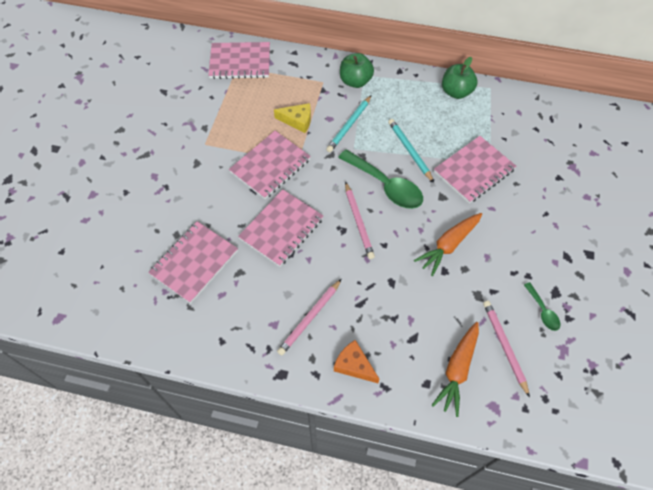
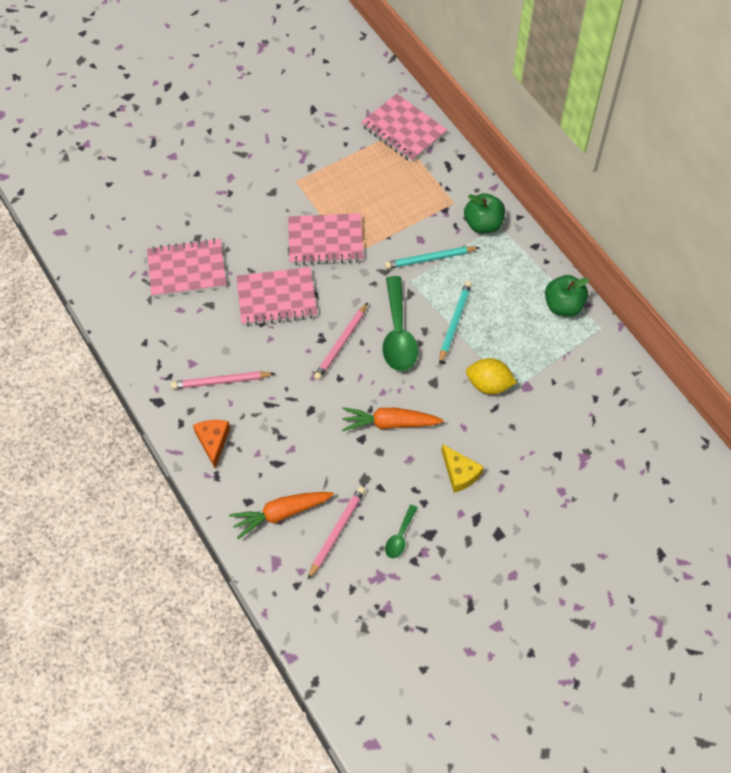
camera: 45 degrees right, 0 degrees up
yellow cheese [274,103,311,133] -> yellow cheese moved to [442,444,484,493]
pink notebook [434,136,516,203] -> yellow lemon [466,358,517,394]

